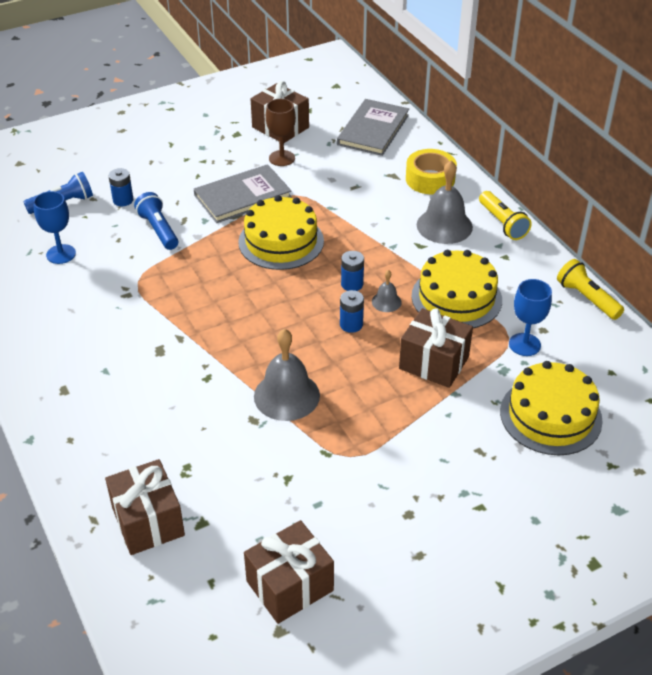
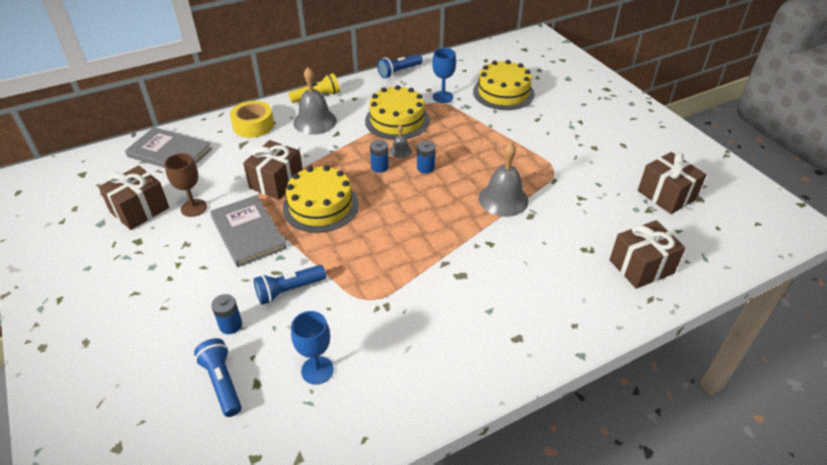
camera: 90 degrees left, 0 degrees up
brown gift [399,308,473,388] -> brown gift moved to [243,140,303,200]
yellow flashlight [557,259,624,320] -> blue flashlight [377,54,423,78]

